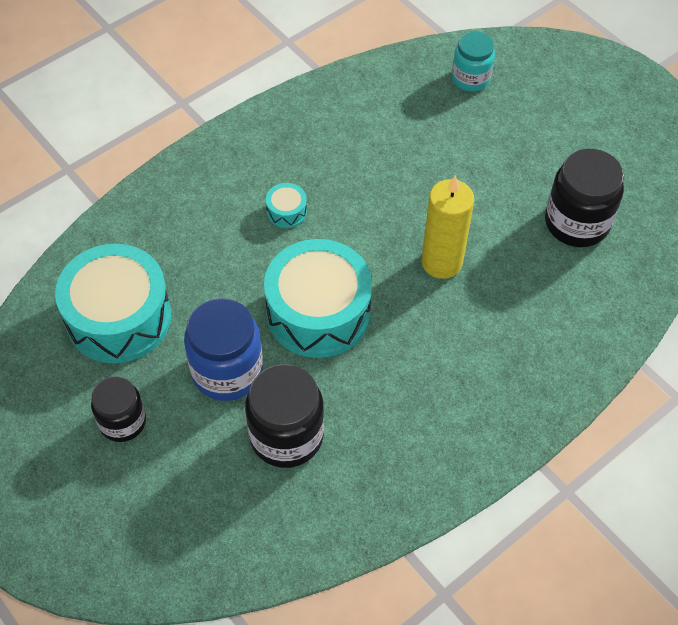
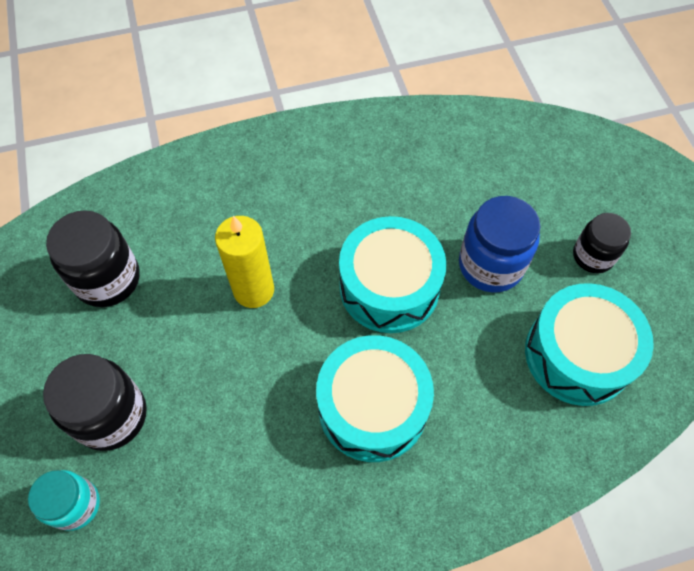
camera: 155 degrees left, 5 degrees up
black jar [245,364,324,468] -> black jar moved to [43,354,147,451]
turquoise drum [266,183,307,228] -> turquoise drum [316,335,434,462], size x2.43

